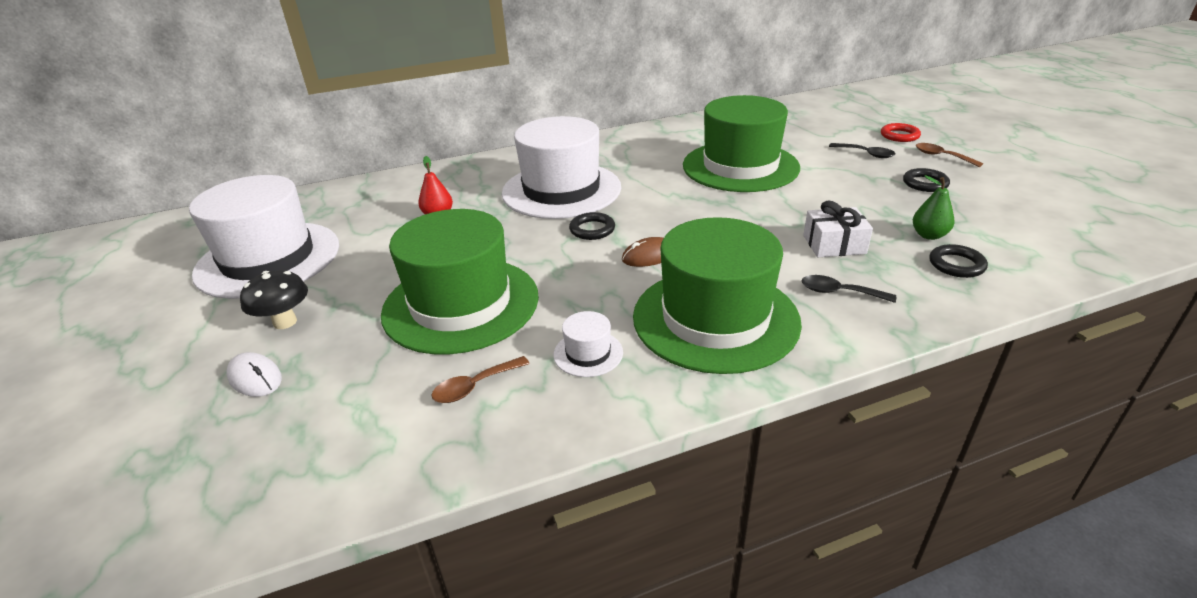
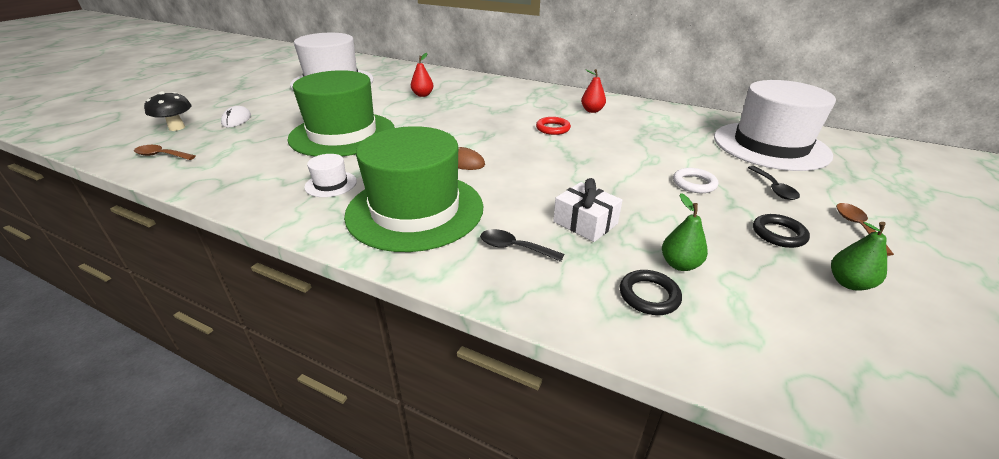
camera: 45 degrees right, 0 degrees up
black mushroom [240,270,308,329] -> black mushroom moved to [144,91,192,131]
brown spoon [431,356,530,403] -> brown spoon moved to [134,145,196,160]
white hat [502,116,621,219] -> white hat moved to [714,80,836,171]
black ring [569,212,615,240] -> none
green hat [683,95,800,192] -> none
black spoon [802,275,896,303] -> black spoon turned 45 degrees counterclockwise [480,229,564,262]
red ring [881,123,921,142] -> red ring moved to [536,117,571,135]
none -> red pear [581,69,606,113]
none -> white ring [673,168,718,193]
none -> green pear [831,222,887,291]

